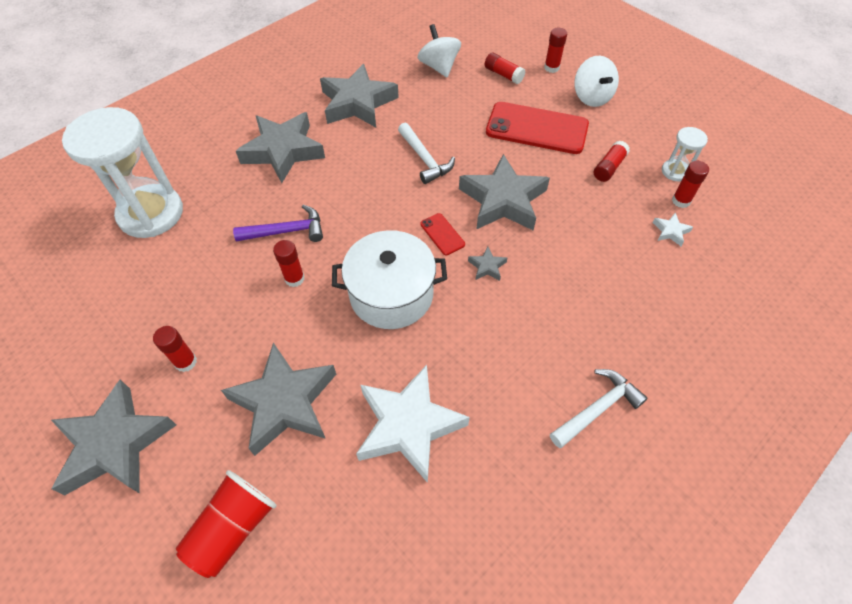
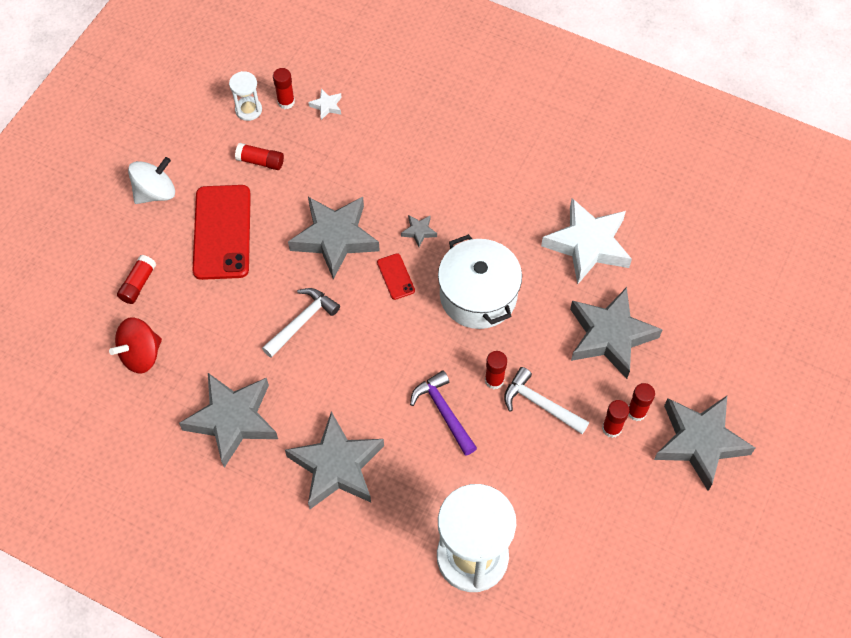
camera: 110 degrees left, 5 degrees up
red cup [176,470,276,578] -> none
white spinning top [417,24,461,77] -> red spinning top [109,317,162,373]
red phone [420,213,465,255] -> red phone turned 60 degrees counterclockwise [377,253,415,300]
red glue stick [544,28,567,73] -> red glue stick moved to [628,383,655,421]
white hammer [550,369,648,448] -> white hammer moved to [504,367,589,434]

